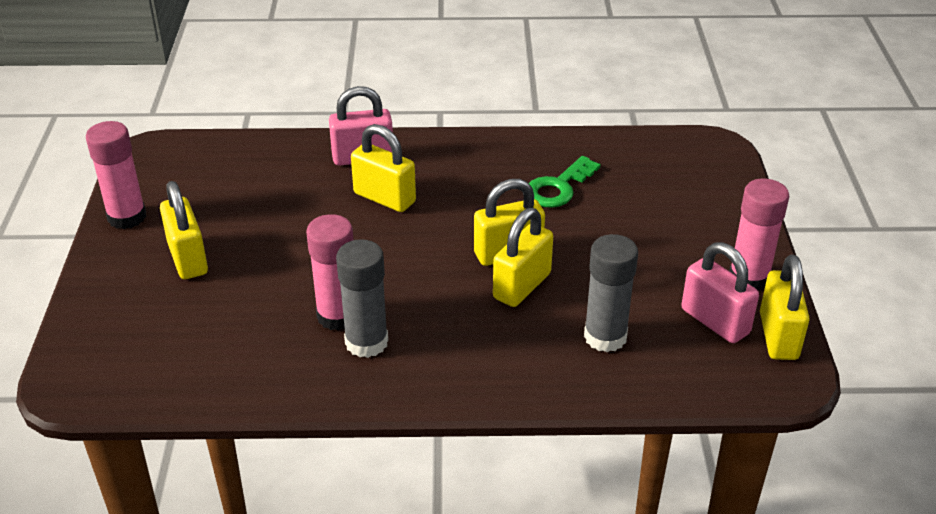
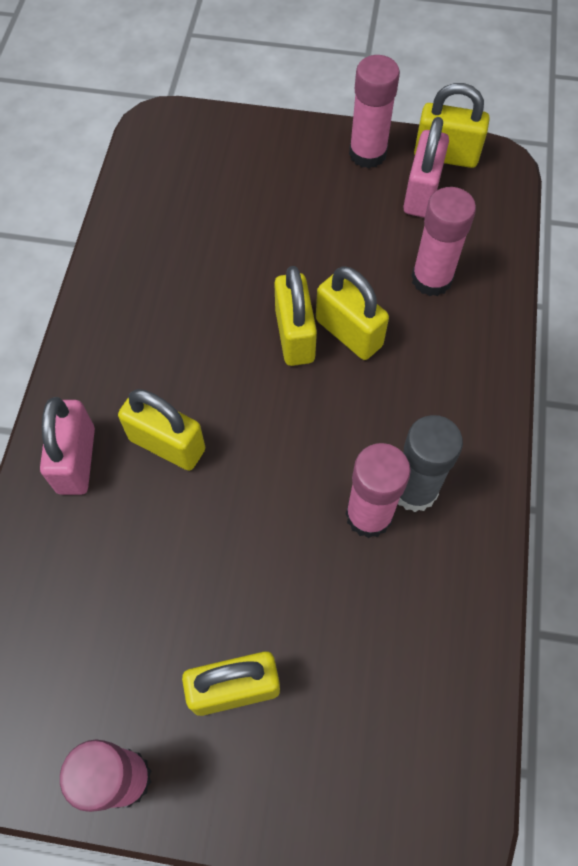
camera: 80 degrees left, 25 degrees up
yellow padlock [351,124,416,212] -> yellow padlock turned 75 degrees clockwise [118,389,205,471]
green key [529,156,600,208] -> none
grey glue stick [584,234,638,352] -> pink glue stick [411,187,476,296]
pink padlock [681,242,759,343] -> pink padlock turned 45 degrees counterclockwise [403,117,449,218]

